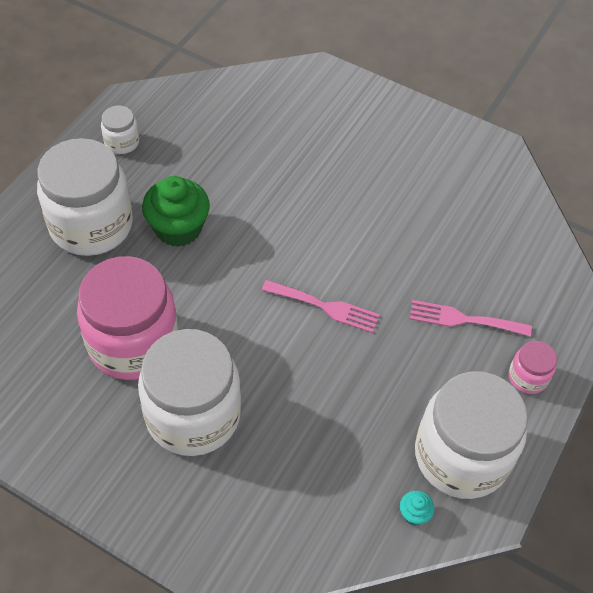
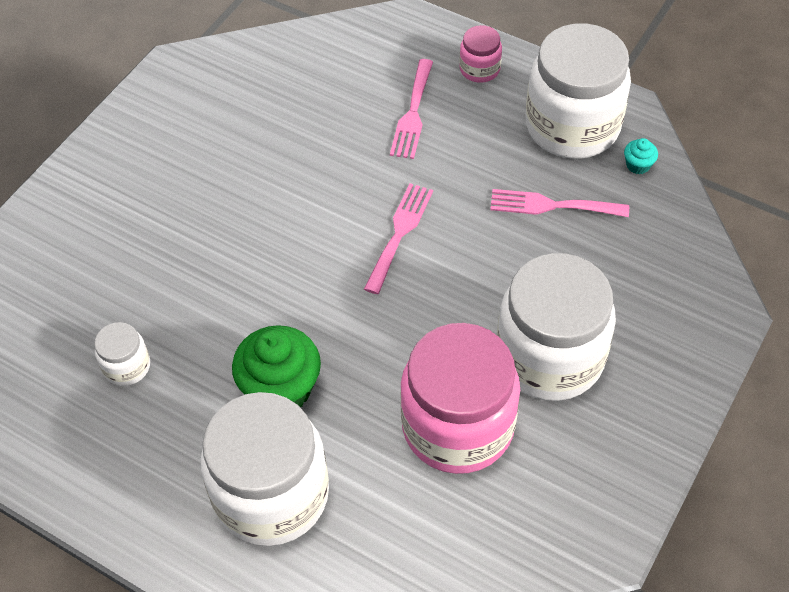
camera: 85 degrees left, 0 degrees up
white jar [101,106,139,154] -> white jar moved to [94,322,150,386]
none -> pink fork [490,189,629,217]

